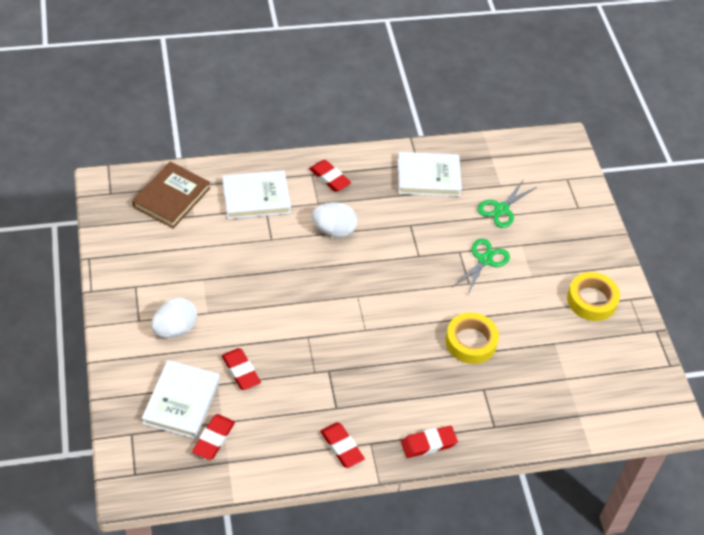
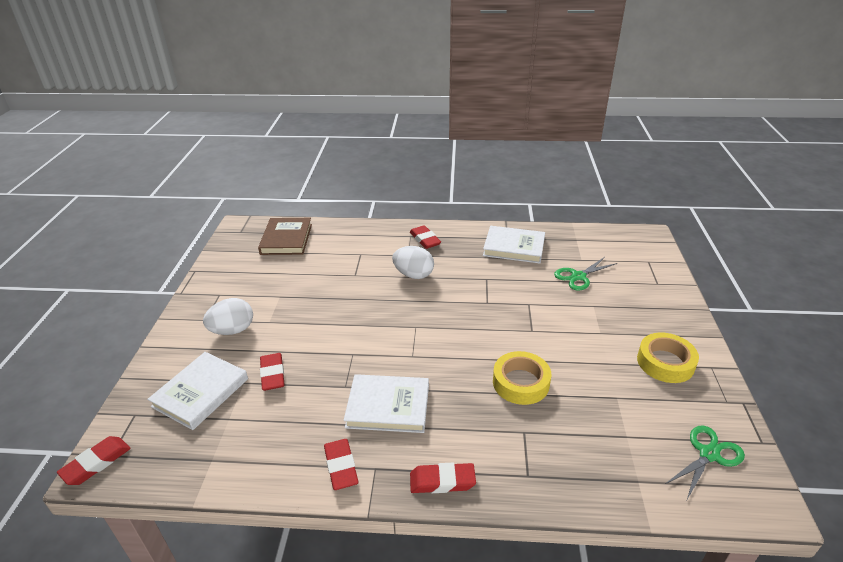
camera: 20 degrees right, 15 degrees down
brown book [132,162,210,228] -> brown book turned 45 degrees counterclockwise [258,218,312,255]
red eraser [192,414,235,460] -> red eraser moved to [57,436,131,485]
white book [222,170,291,219] -> white book moved to [344,374,429,433]
green scissors [454,239,510,296] -> green scissors moved to [665,426,745,499]

